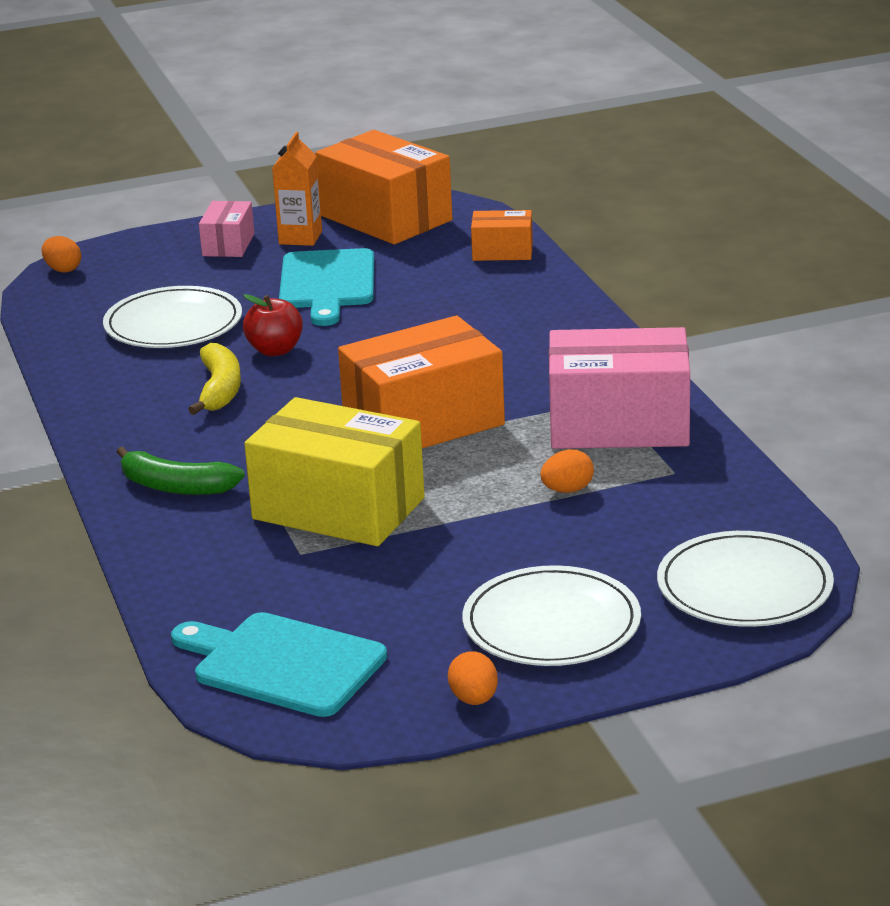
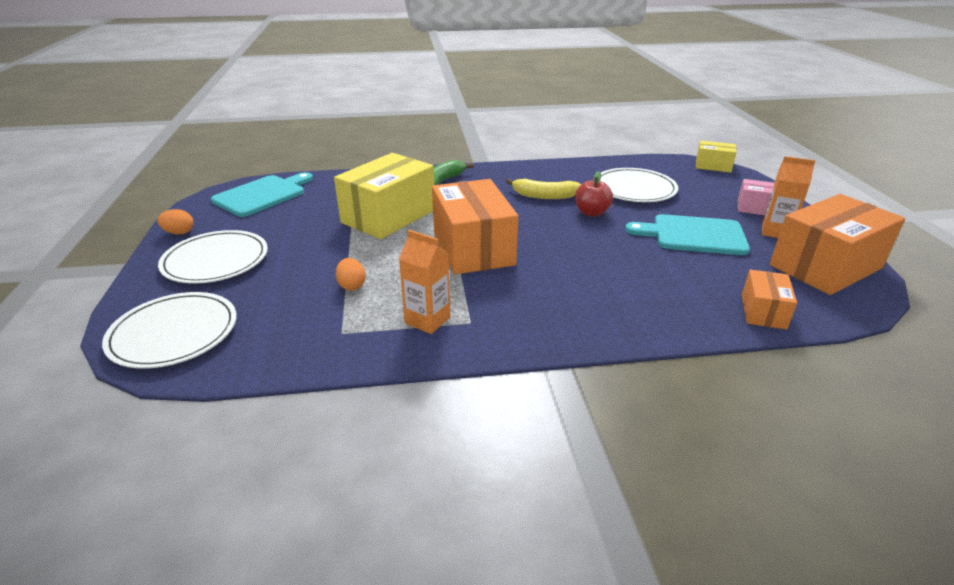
camera: 100 degrees right, 5 degrees up
orange egg [42,236,81,273] -> yellow box [696,141,737,172]
pink box [549,327,690,449] -> orange carton [399,230,450,334]

